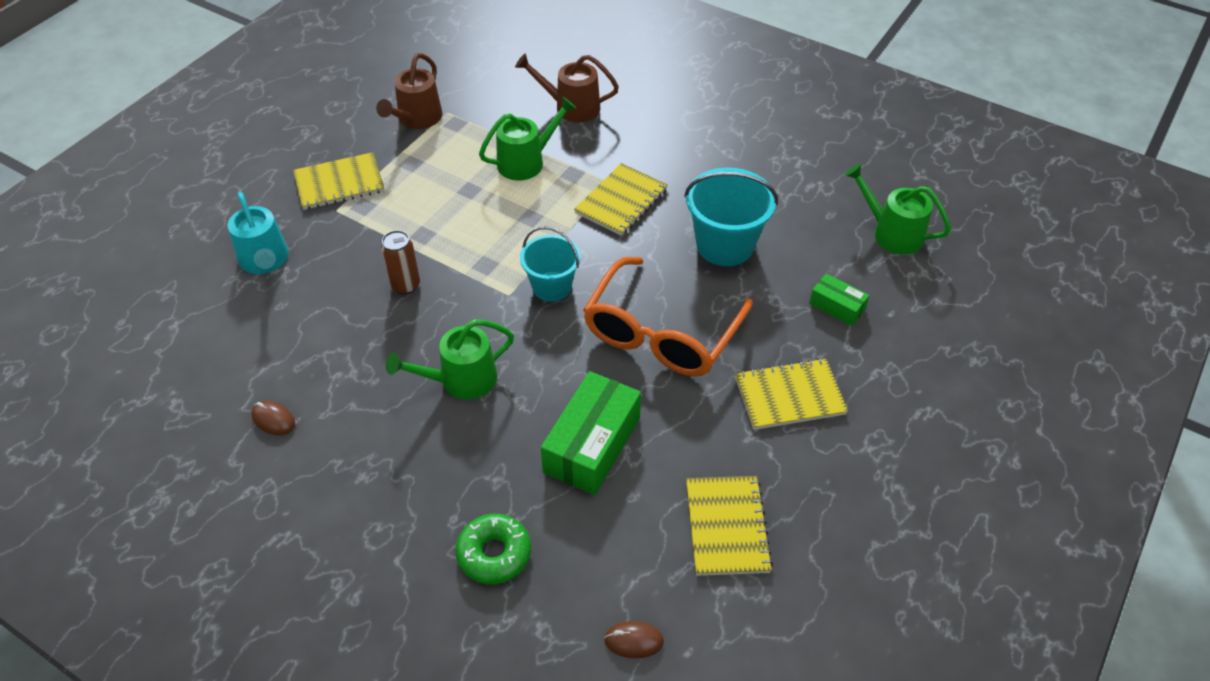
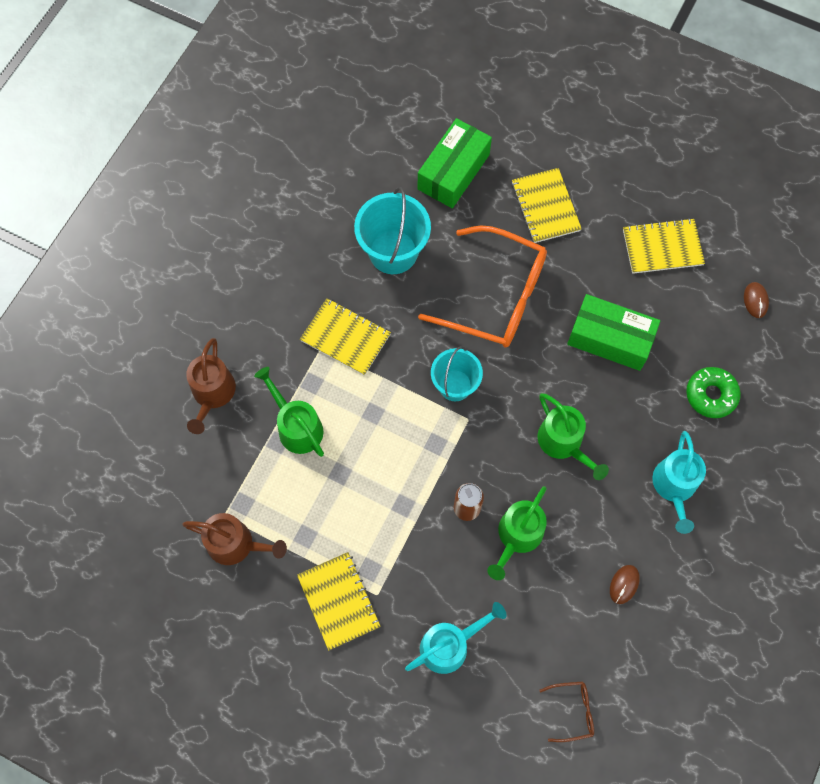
camera: 95 degrees left, 20 degrees up
green box [809,273,869,326] -> green box [418,118,492,208], size x1.89
green watering can [845,164,951,255] -> green watering can moved to [487,486,547,580]
none -> brown glasses [539,681,594,742]
none -> turquoise watering can [652,431,706,534]

